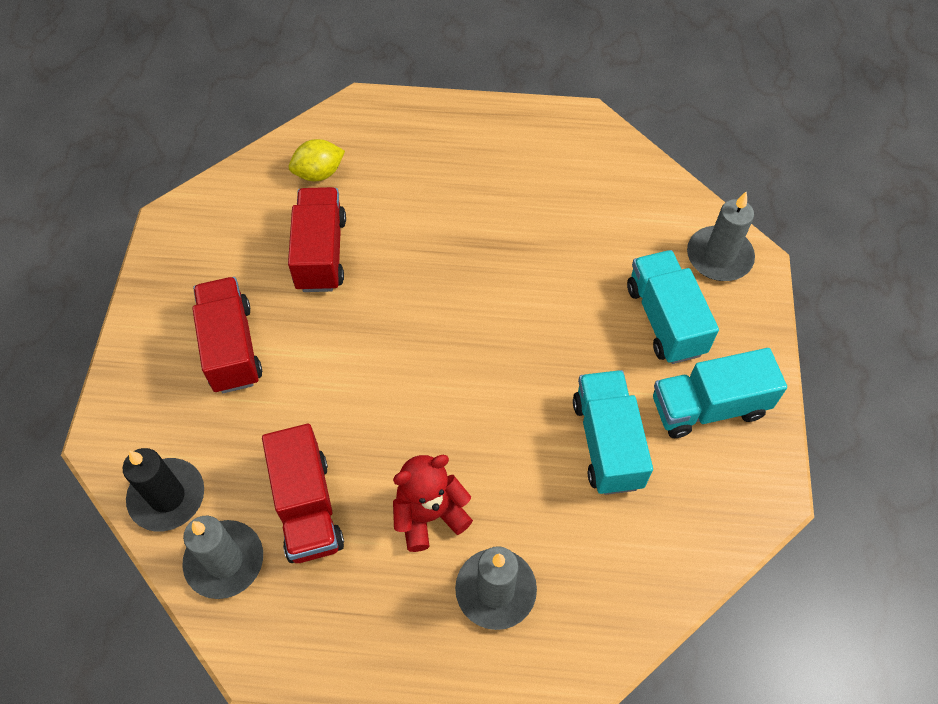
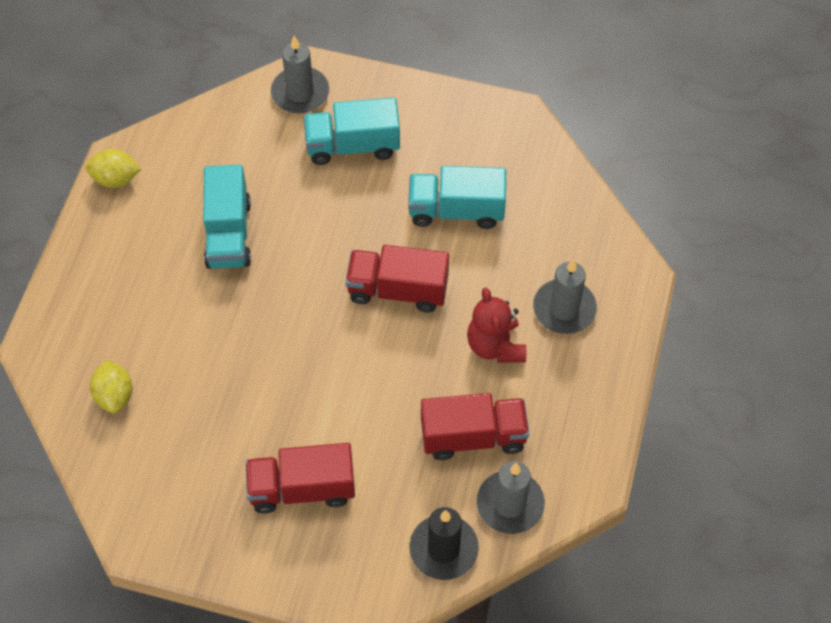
camera: 80 degrees left, 0 degrees up
red truck [288,187,346,292] -> red truck moved to [345,245,449,312]
turquoise truck [653,348,787,438] -> turquoise truck moved to [203,165,251,269]
none -> yellow lemon [85,149,141,188]

